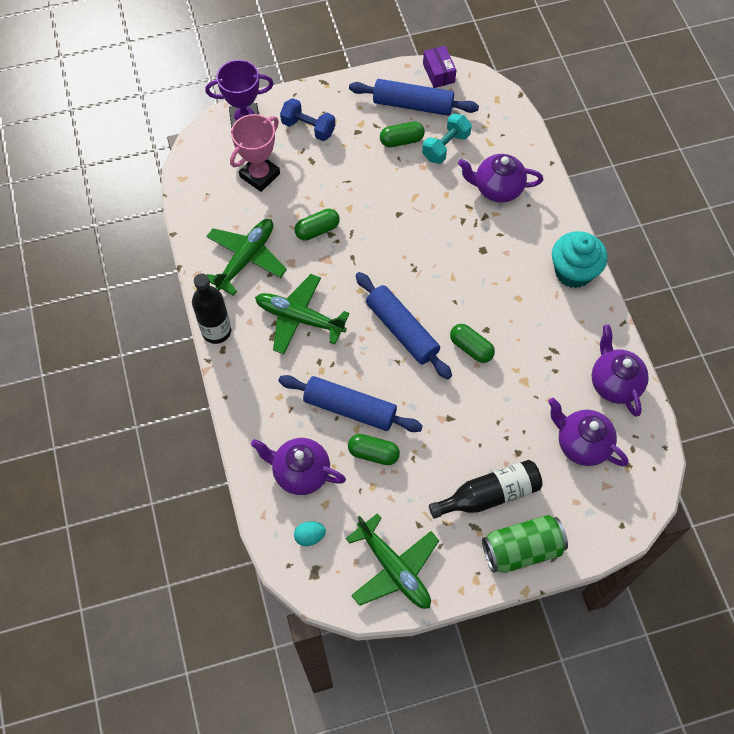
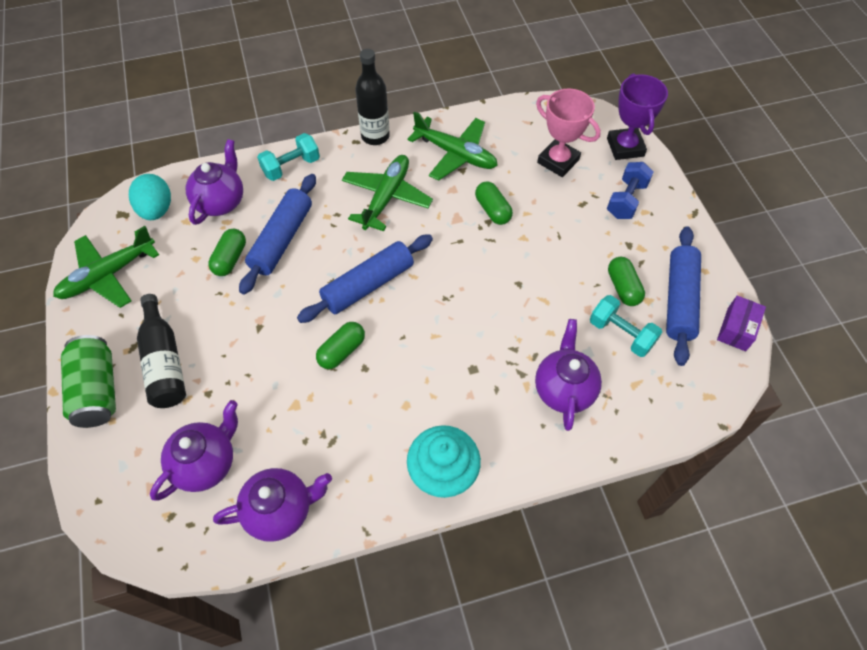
camera: 90 degrees right, 5 degrees down
turquoise egg [294,521,326,546] -> turquoise egg [129,174,171,220], size x1.73
purple box [423,46,456,88] -> purple box turned 45 degrees counterclockwise [717,296,766,351]
none -> turquoise dumbbell [257,133,320,181]

